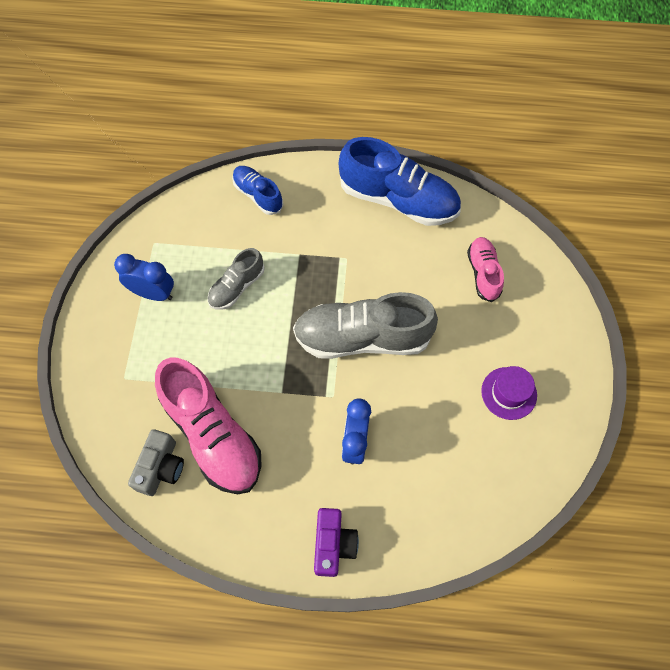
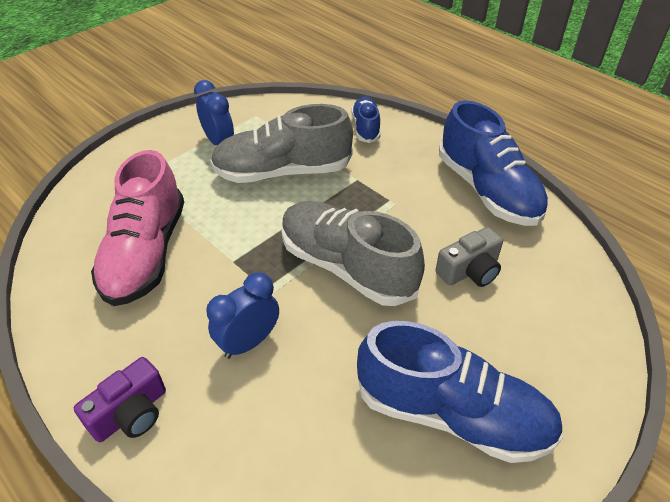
camera: 40 degrees right, 20 degrees down
grey camera [128,429,184,496] -> grey camera moved to [435,227,503,287]
grey shoe [208,248,265,310] -> grey shoe [210,104,353,183], size x1.89
pink shoe [467,237,504,302] -> none
purple hat [481,366,537,420] -> blue shoe [357,321,564,463]

